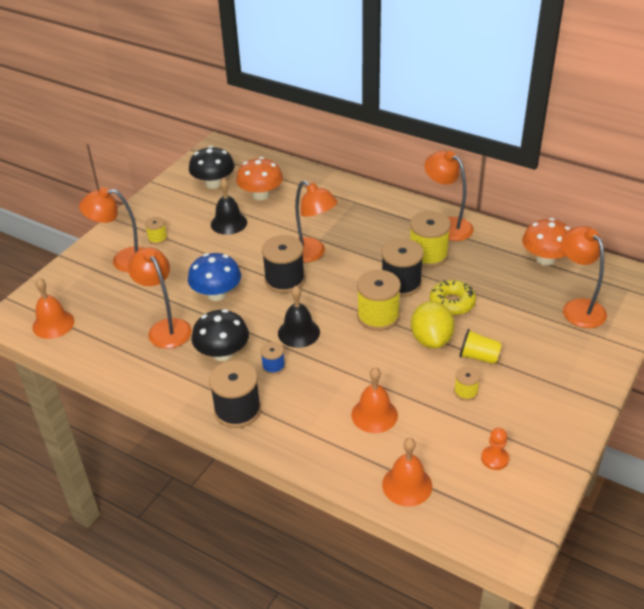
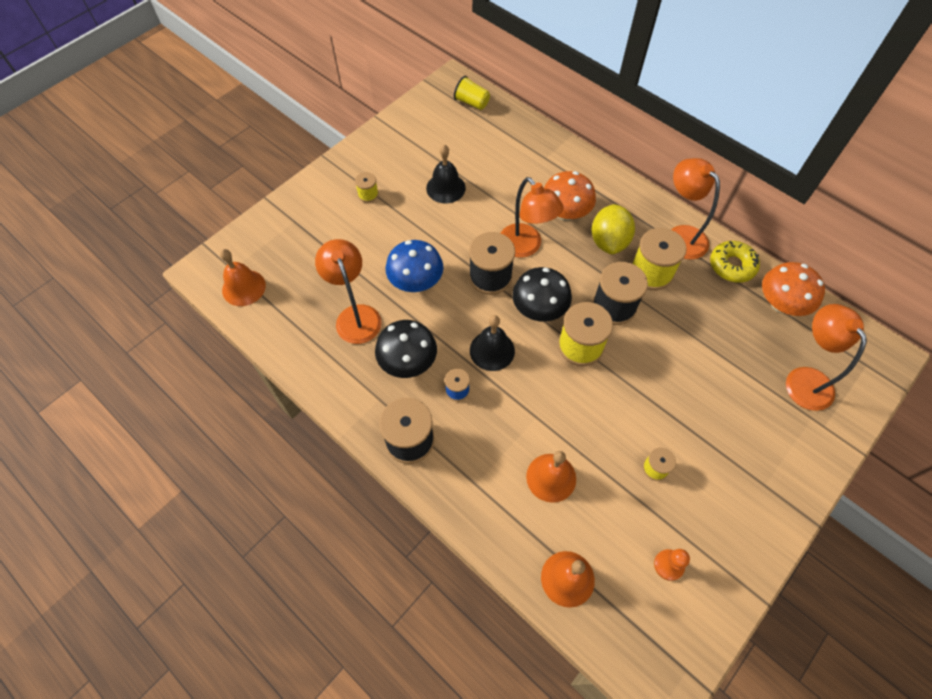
camera: 10 degrees right, 20 degrees up
orange lamp [79,187,143,272] -> none
black mushroom [189,146,235,189] -> black mushroom moved to [512,267,572,322]
orange mushroom [236,157,283,200] -> orange mushroom moved to [544,171,596,221]
yellow lemon [411,301,455,349] -> yellow lemon moved to [592,204,635,254]
yellow donut [429,280,476,315] -> yellow donut moved to [710,241,760,283]
yellow cup [459,329,502,364] -> yellow cup moved to [454,76,490,110]

